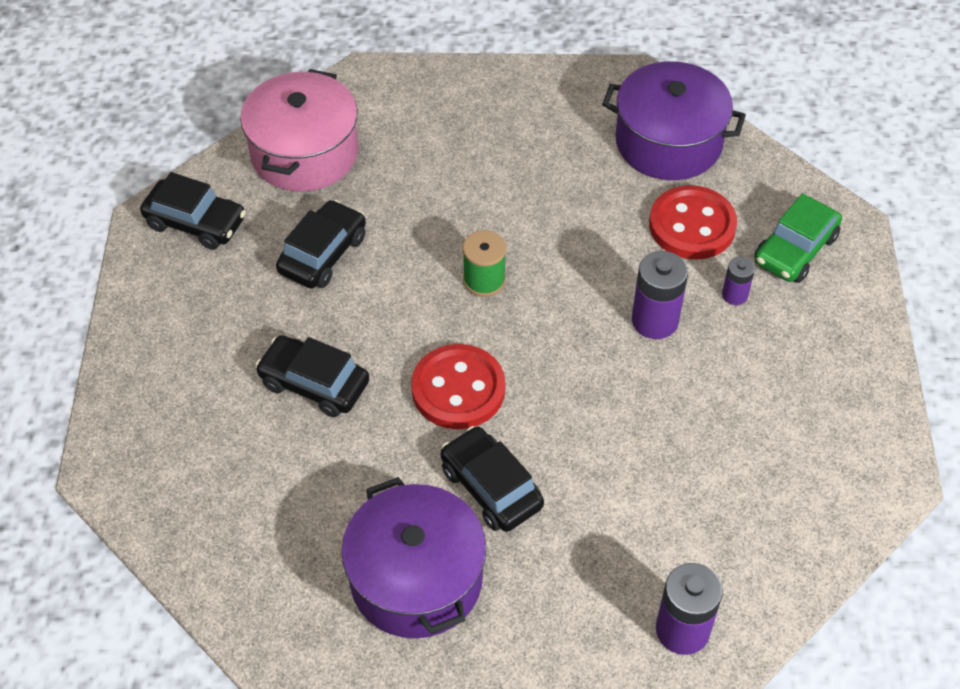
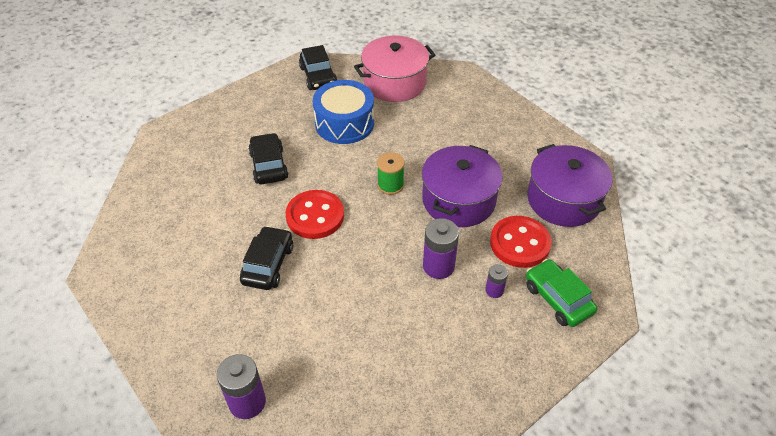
camera: 50 degrees right, 5 degrees down
black car [276,200,366,289] -> blue drum [313,80,374,144]
purple pot [341,477,487,638] -> purple pot moved to [422,145,503,227]
green car [754,193,842,283] -> green car turned 60 degrees clockwise [526,259,597,327]

